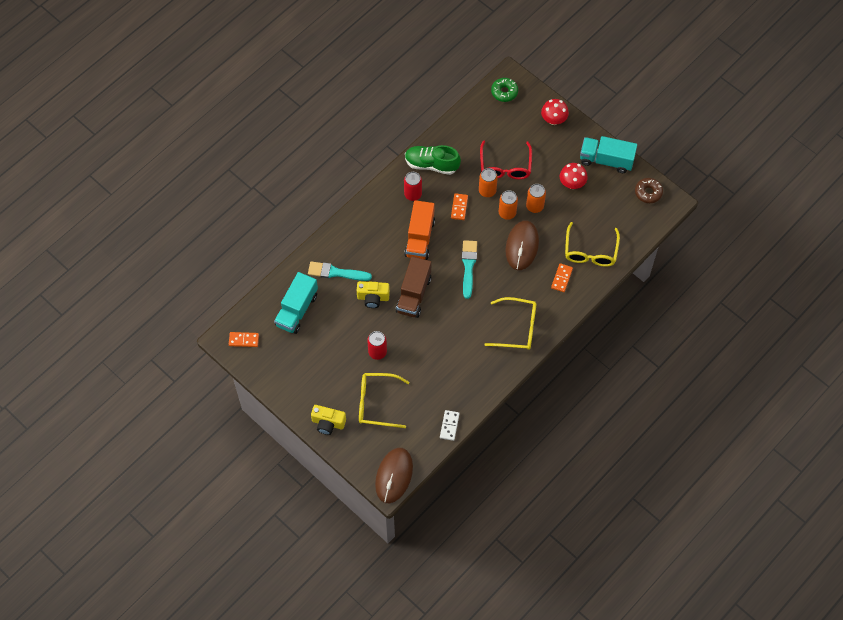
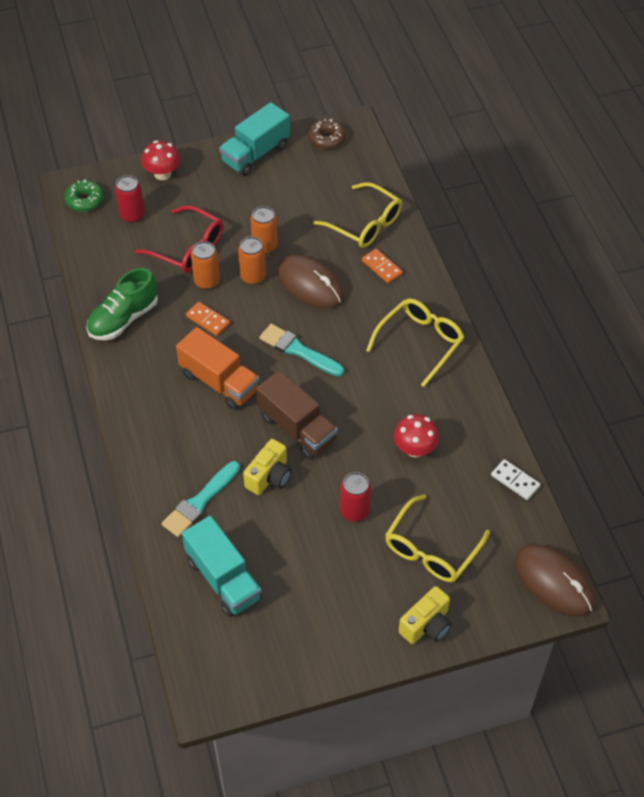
camera: 60 degrees left, 10 degrees down
orange domino [229,332,259,347] -> none
red can [404,172,422,201] -> red can moved to [115,175,145,223]
red mushroom [560,163,588,189] -> red mushroom moved to [394,414,439,457]

